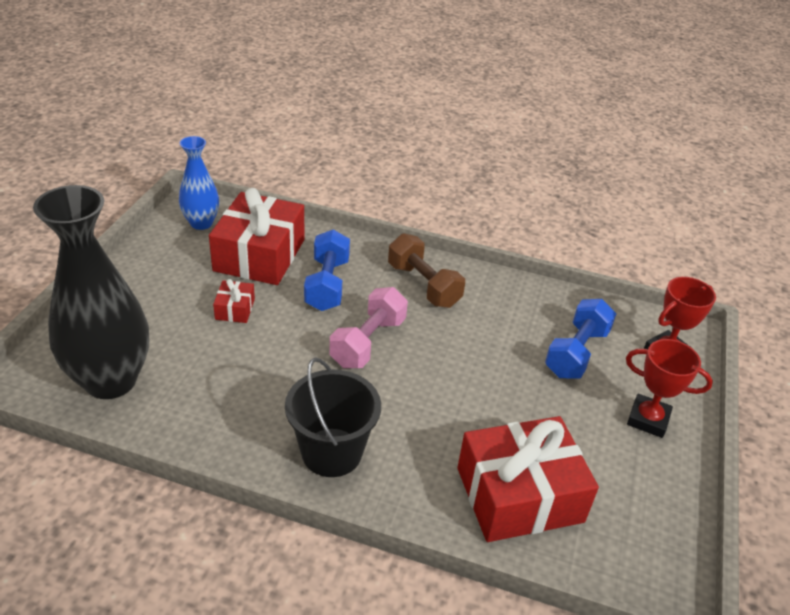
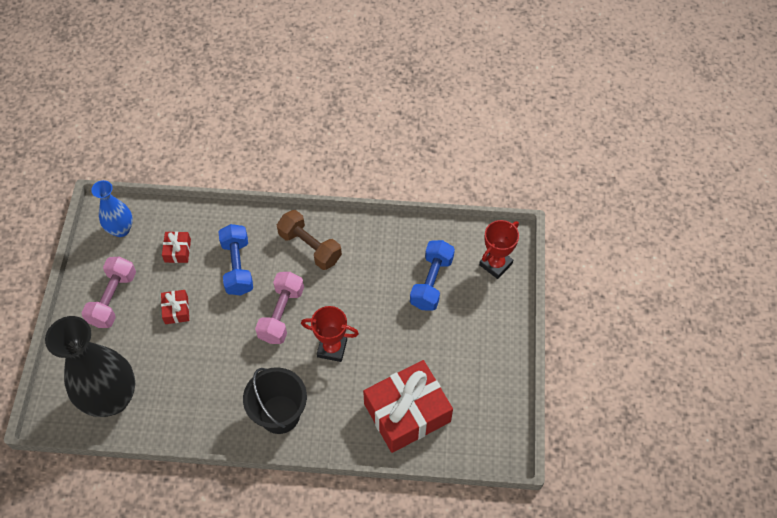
camera: 10 degrees left, 20 degrees up
red gift [209,188,304,285] -> red gift [162,231,191,263], size x0.43
red trophy [626,339,713,438] -> red trophy moved to [301,306,359,362]
none -> pink dumbbell [81,256,136,328]

